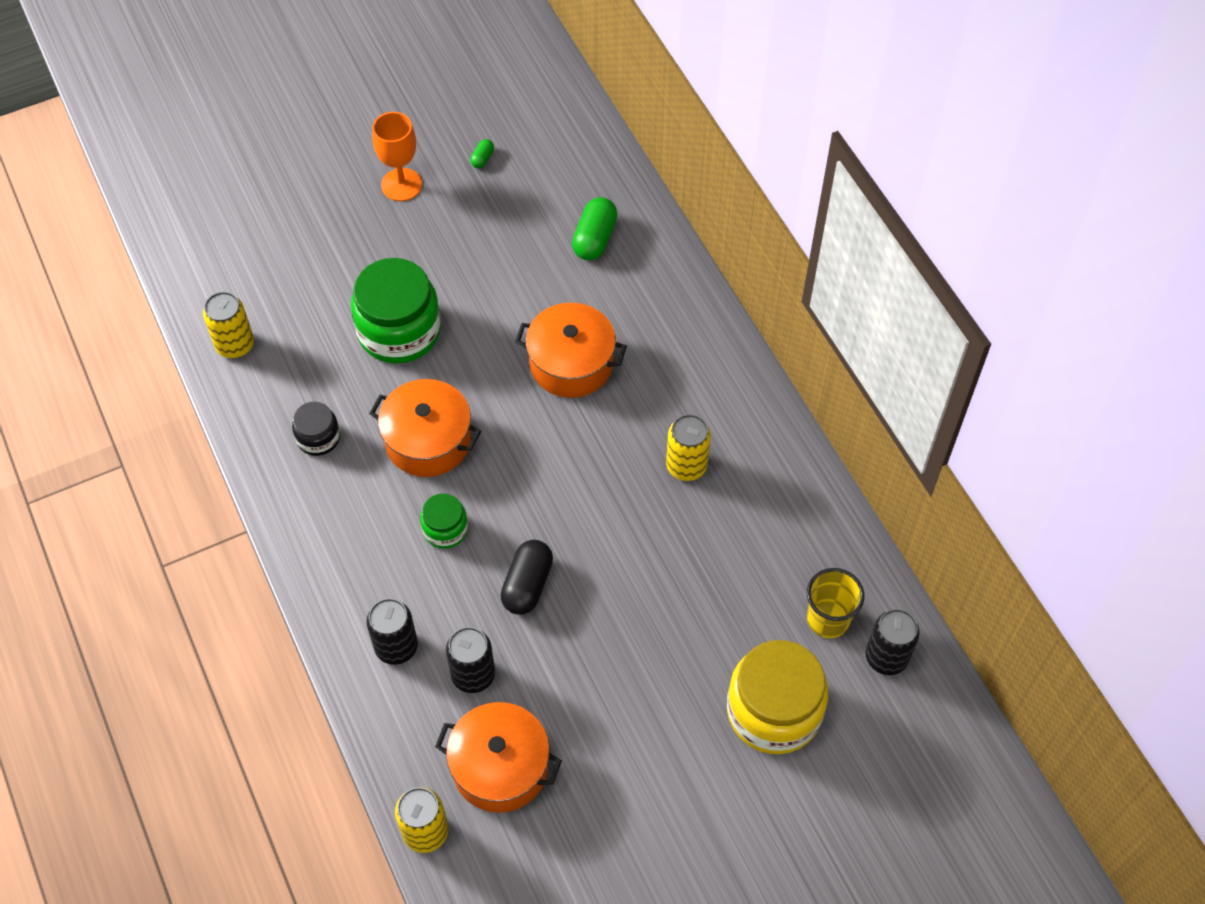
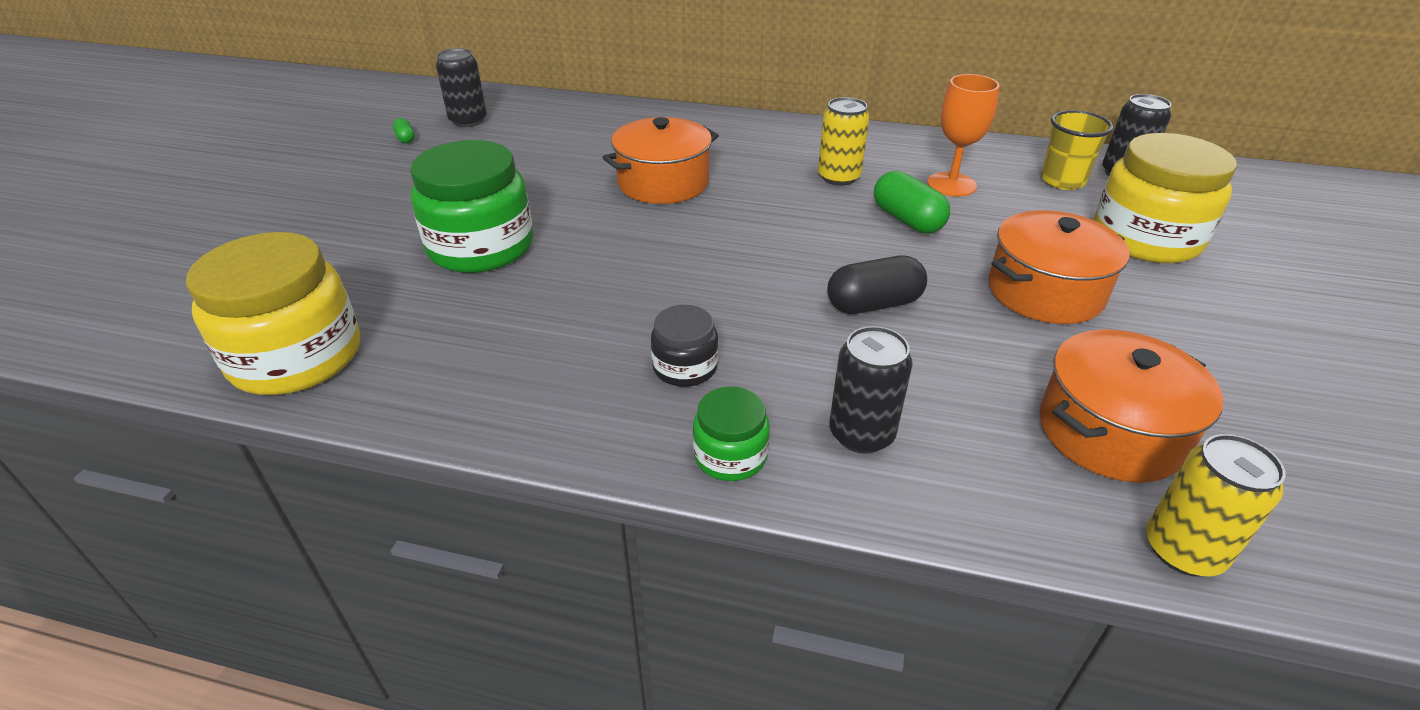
camera: 50 degrees left, 20 degrees down
yellow can [203,292,254,358] -> yellow jar [186,232,360,395]
black jar [292,402,340,456] -> black jar moved to [651,305,718,387]
orange pot [369,379,481,477] -> orange pot moved to [988,210,1129,324]
orange goblet [372,112,422,201] -> orange goblet moved to [927,74,1000,197]
green jar [420,493,468,549] -> green jar moved to [693,387,770,481]
black can [446,627,495,693] -> black can moved to [436,48,487,127]
black capsule [500,540,553,615] -> black capsule turned 75 degrees counterclockwise [827,256,927,314]
green capsule [572,197,618,260] -> green capsule moved to [874,171,950,233]

